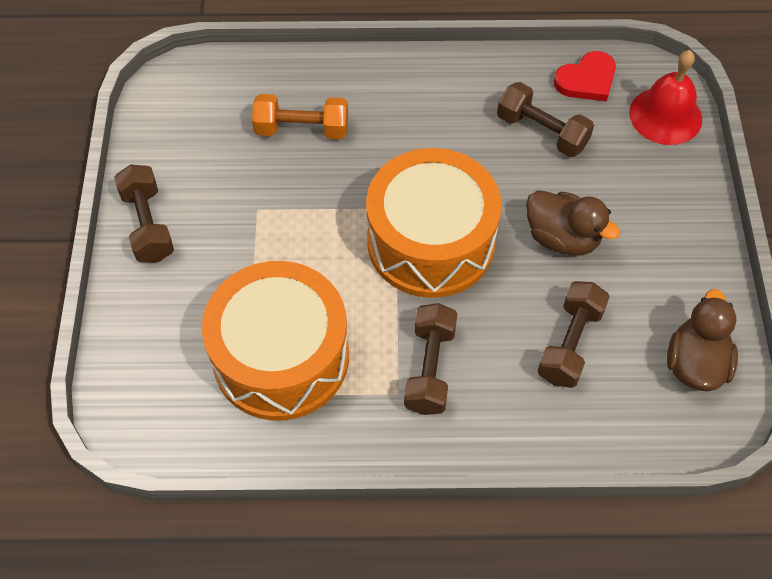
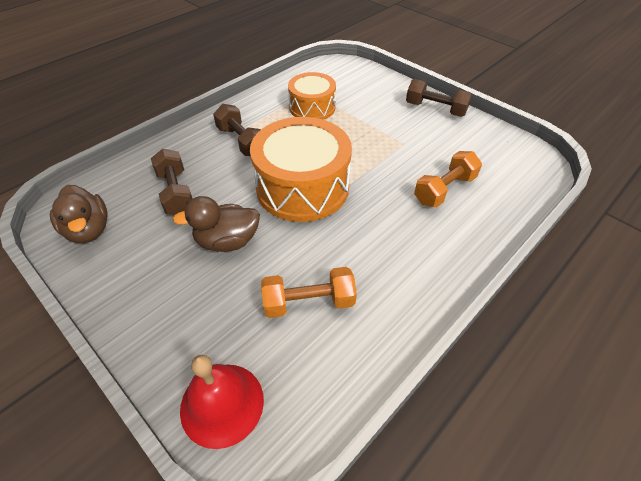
camera: 135 degrees right, 10 degrees down
orange drum [202,261,349,421] -> orange drum [288,72,336,120], size x0.60
brown dumbbell [497,82,594,157] -> orange dumbbell [261,267,357,318]
red heart [554,51,616,101] -> none

